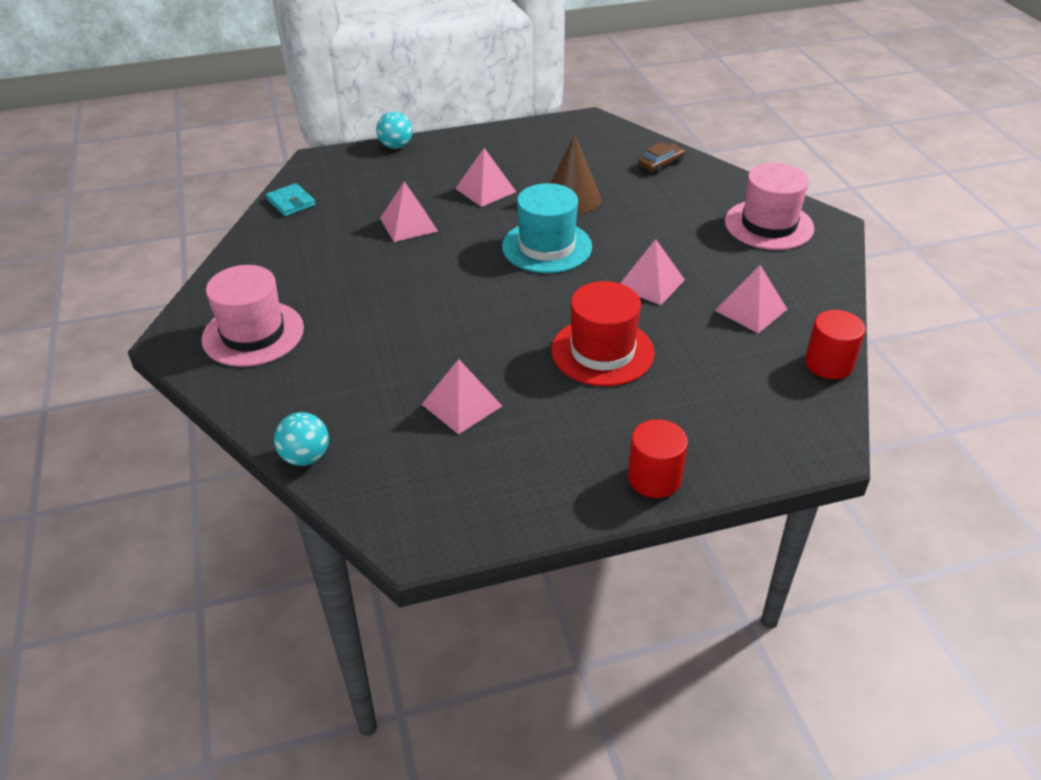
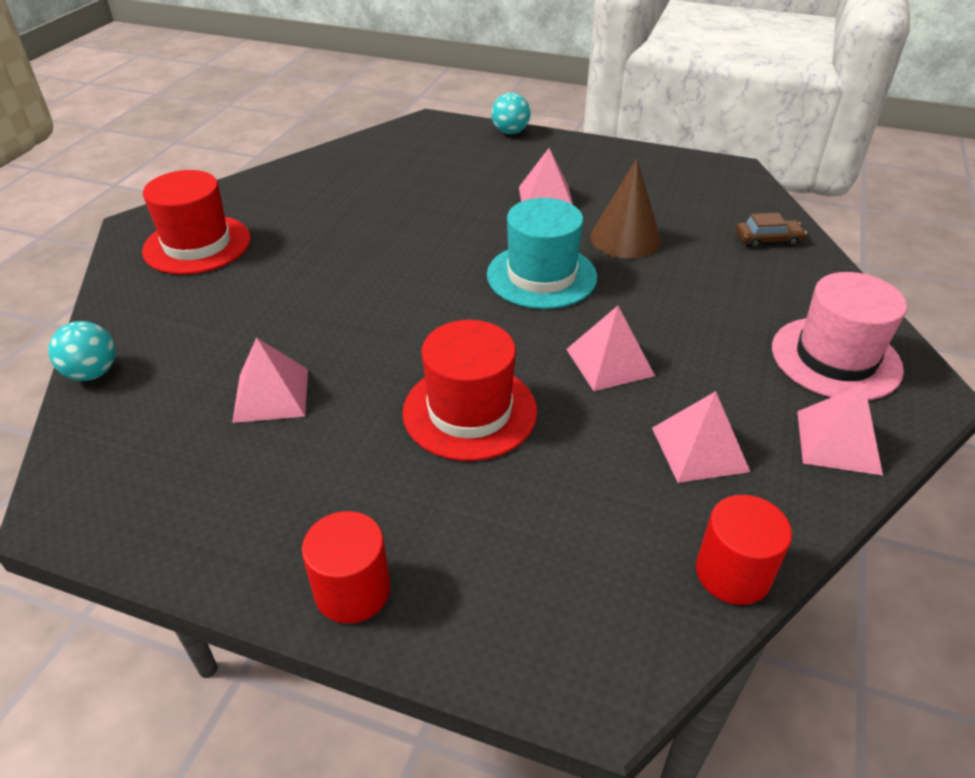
camera: 35 degrees right, 0 degrees up
pink hat [202,265,304,367] -> red hat [142,170,251,275]
turquoise wallet [266,183,316,216] -> none
pink pyramid [380,182,438,242] -> pink pyramid moved to [797,384,883,476]

